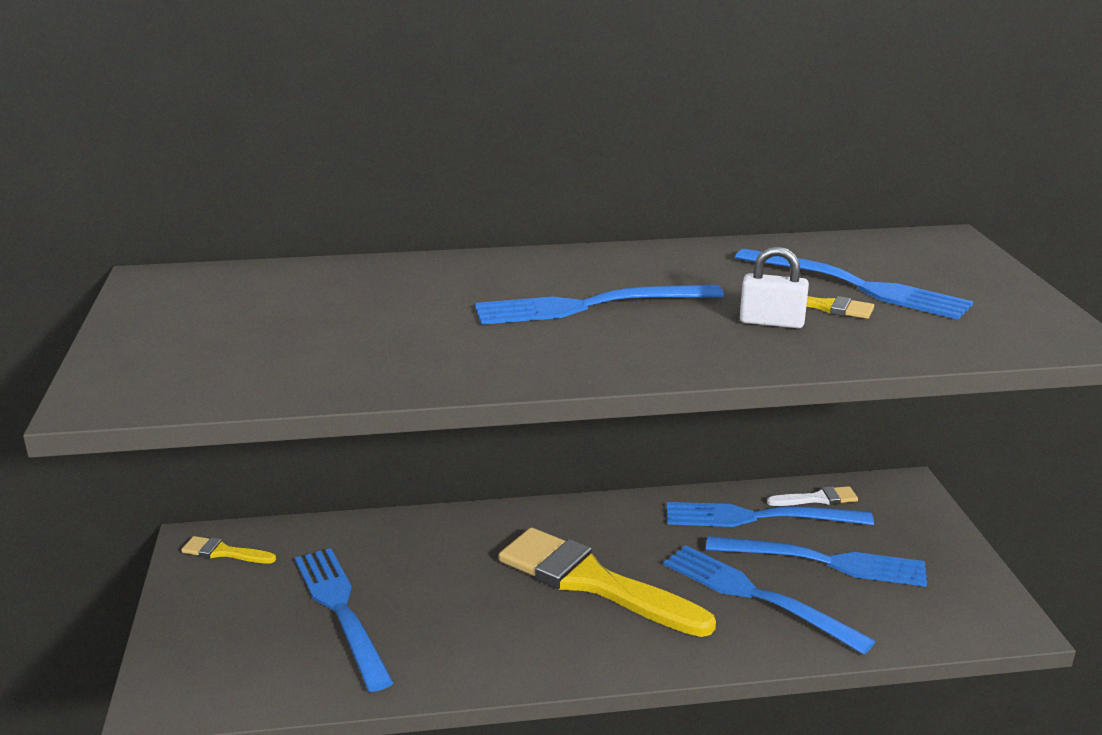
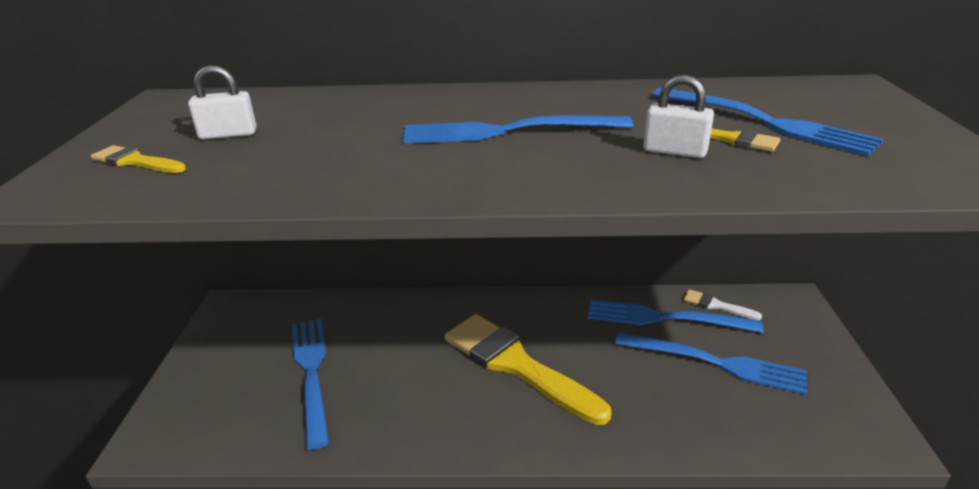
camera: 10 degrees right, 5 degrees up
yellow brush [181,536,276,564] -> yellow brush moved to [91,145,186,173]
blue fork [664,545,876,655] -> none
white brush [767,486,858,506] -> white brush turned 150 degrees counterclockwise [683,289,762,320]
none -> white padlock [188,65,257,139]

